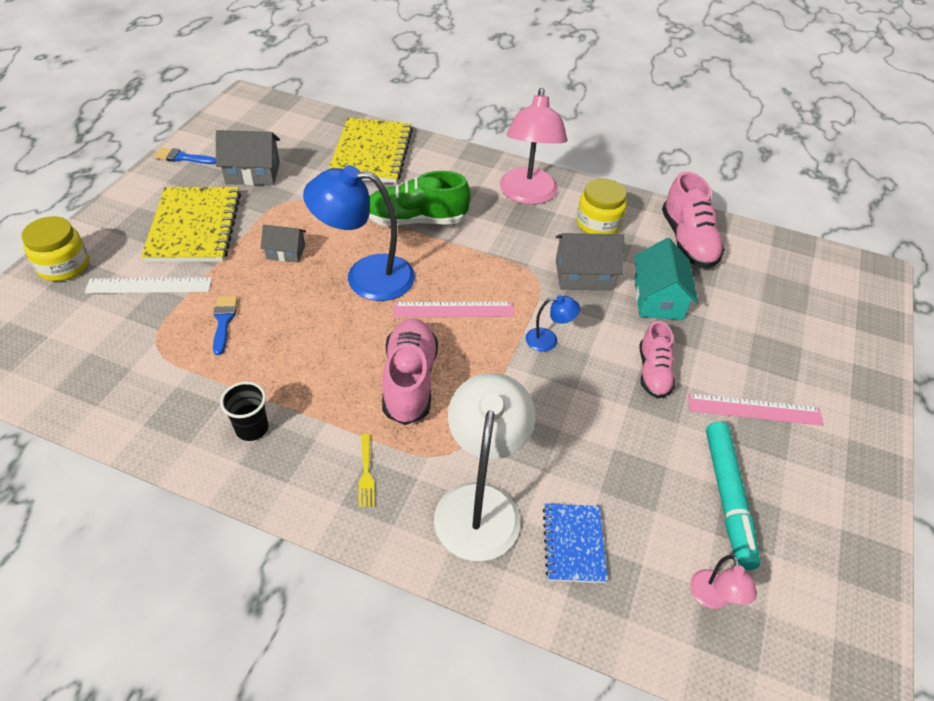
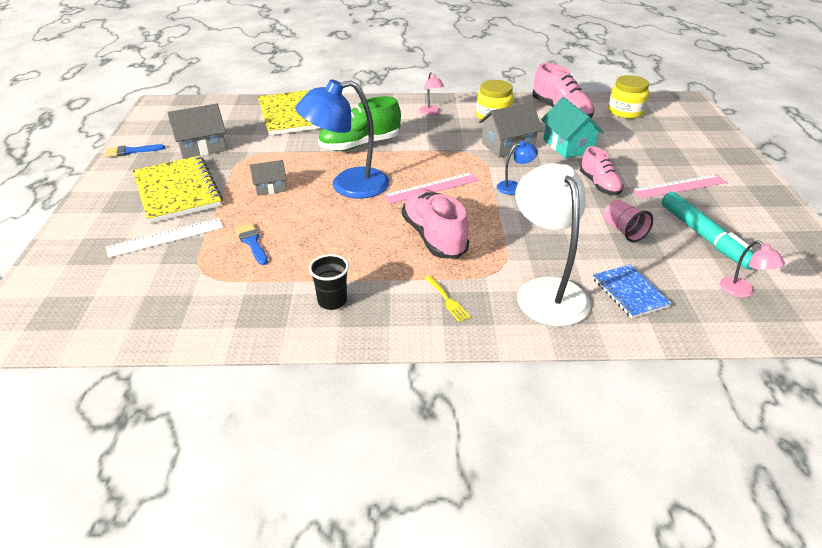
camera: 20 degrees left, 10 degrees down
yellow jar [21,216,89,281] -> yellow jar moved to [608,75,649,119]
pink lamp [500,88,567,205] -> pink lamp [419,72,444,115], size x0.45
none -> pink cup [604,199,653,242]

